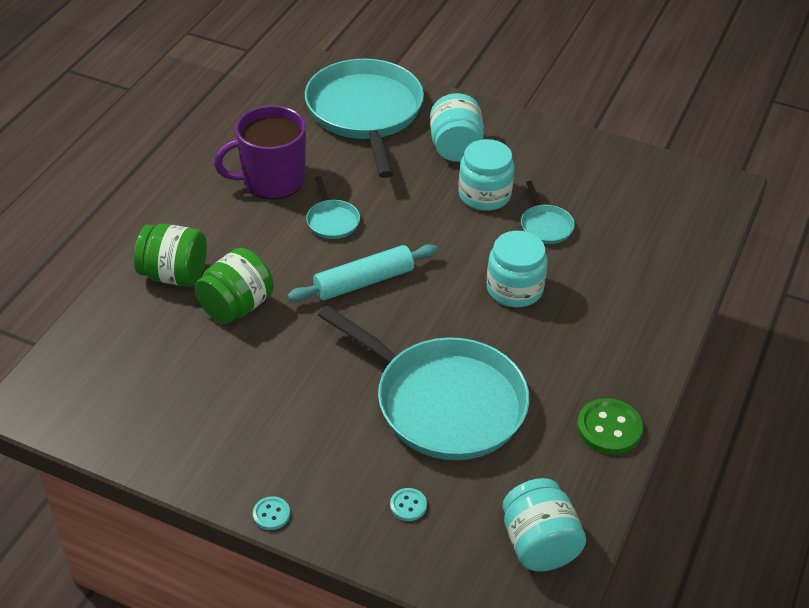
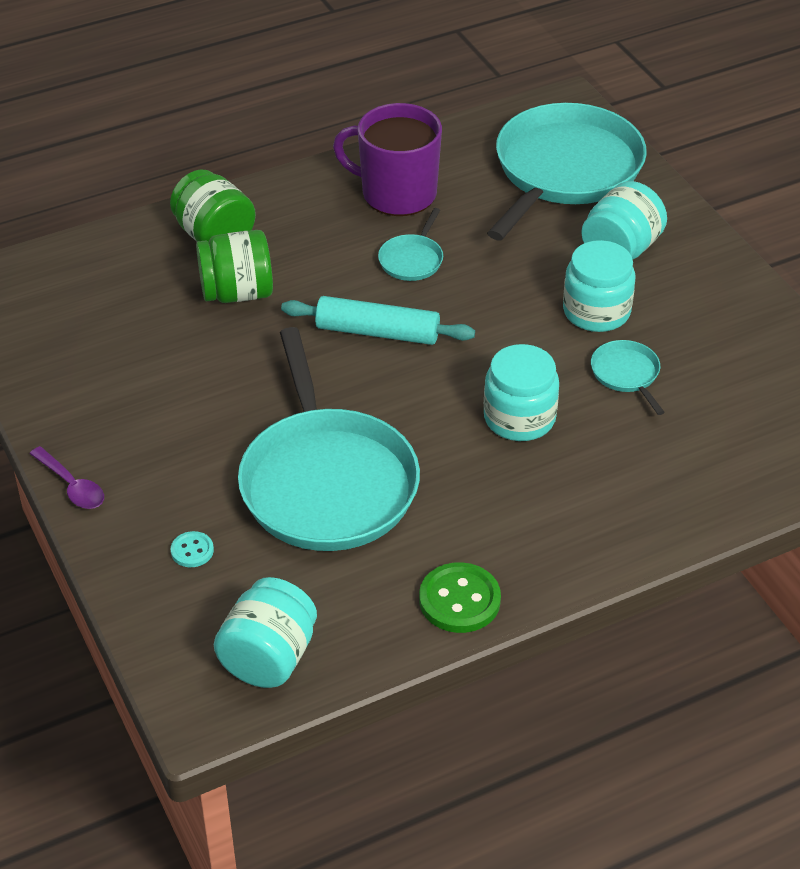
camera: 40 degrees right, 0 degrees up
turquoise button [253,496,290,530] -> purple spoon [30,446,104,509]
turquoise pan [521,181,575,244] -> turquoise pan turned 135 degrees clockwise [591,340,665,415]

